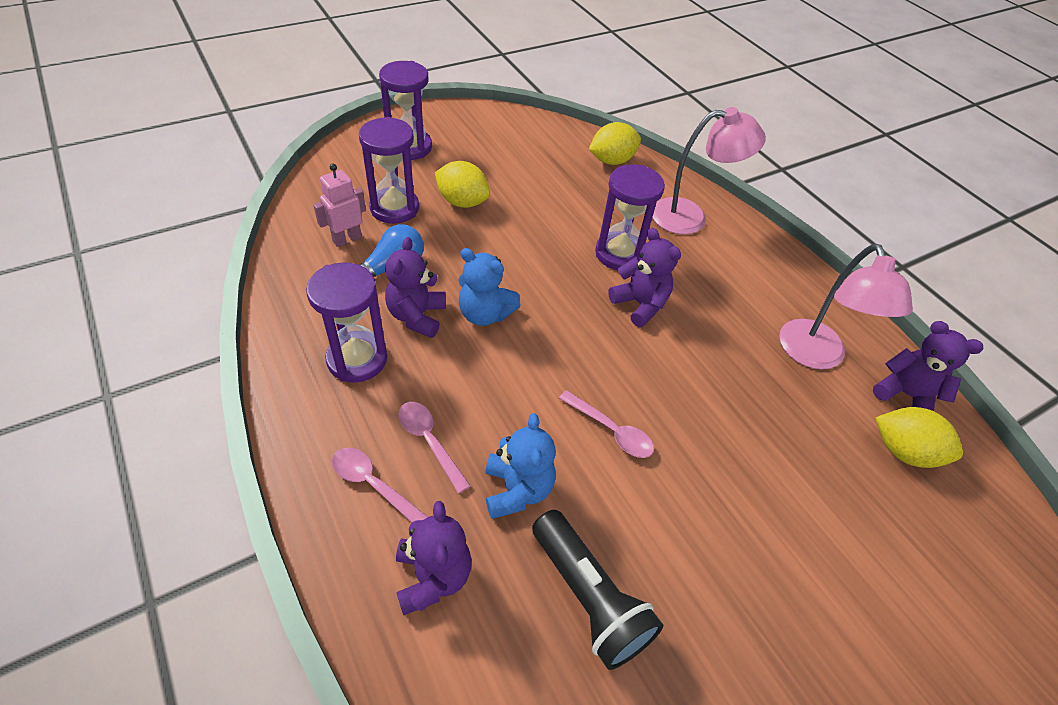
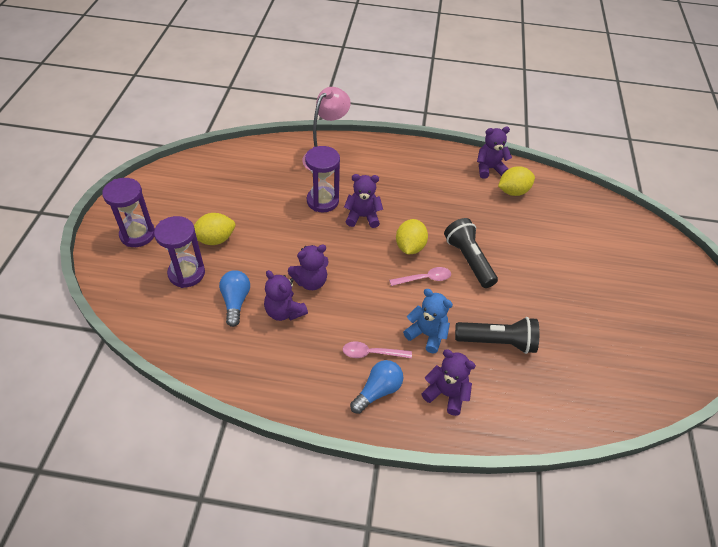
camera: 50 degrees left, 0 degrees up
purple hourglass [306,262,387,383] -> none
pink robot [313,163,366,247] -> none
pink spoon [332,448,428,523] -> blue light bulb [350,360,403,414]
blue teddy bear [458,248,520,326] -> purple teddy bear [288,245,328,290]
yellow lemon [589,122,641,165] -> yellow lemon moved to [396,219,428,254]
pink lamp [779,244,913,369] -> none
none -> black flashlight [444,218,498,288]

